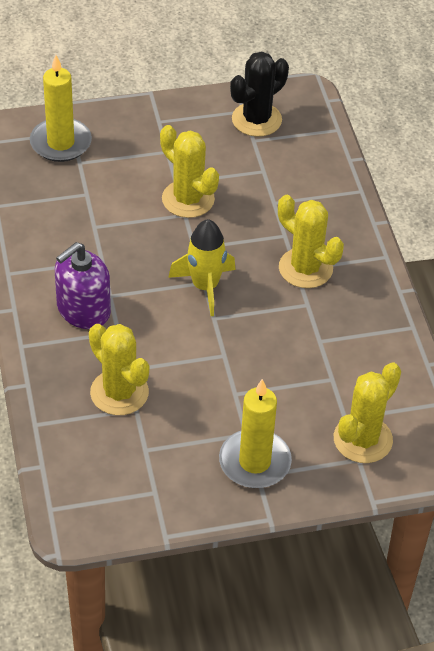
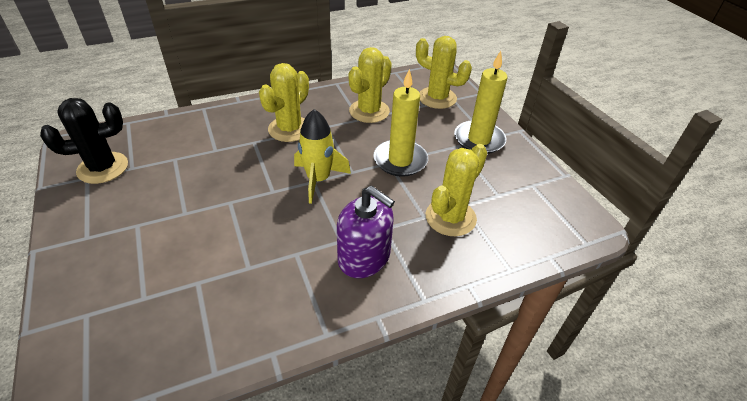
camera: 100 degrees left, 5 degrees down
yellow candle [30,55,92,162] -> yellow candle moved to [373,69,428,177]
yellow cactus [160,125,219,218] -> yellow cactus moved to [349,47,392,123]
black cactus [230,51,289,137] -> black cactus turned 60 degrees counterclockwise [40,98,128,184]

